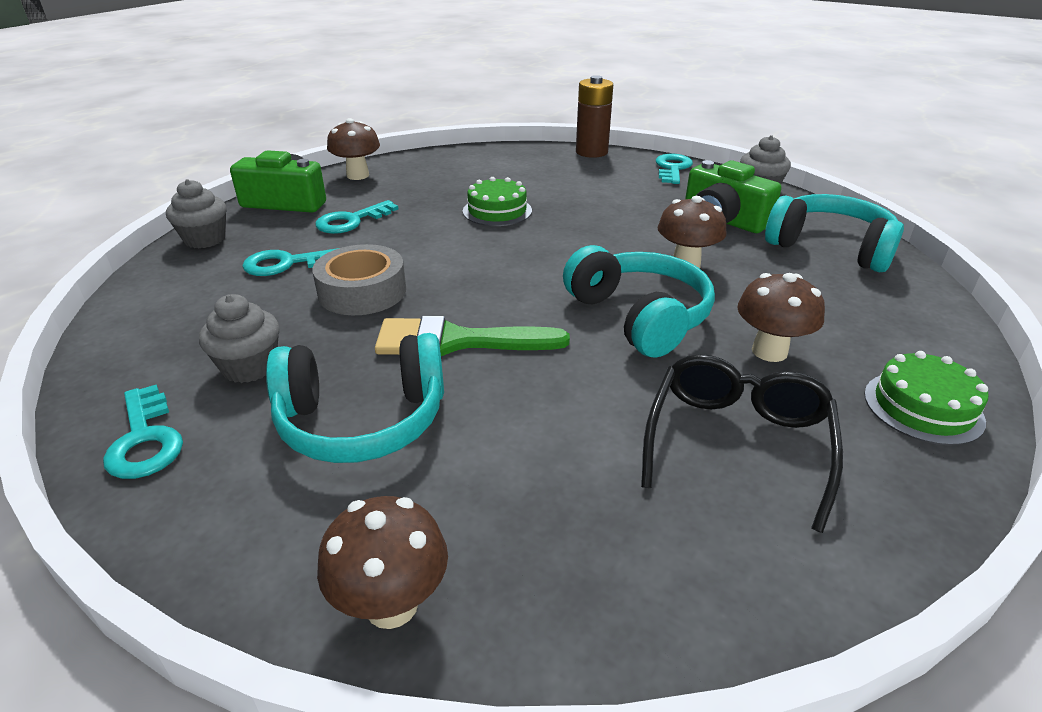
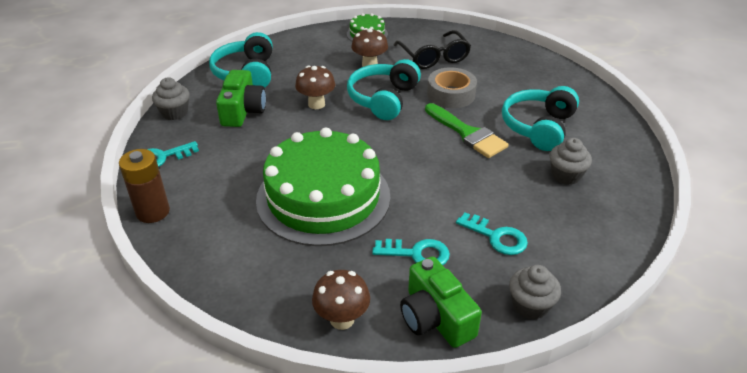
camera: 130 degrees left, 5 degrees up
turquoise key [103,384,183,479] -> none
turquoise headphones [266,333,444,463] -> turquoise headphones turned 105 degrees counterclockwise [502,86,579,151]
grey tape [312,244,406,315] -> grey tape moved to [427,67,477,108]
brown mushroom [317,496,448,629] -> none
green cake [463,177,532,226] -> green cake [256,128,390,246], size x2.33
black glasses [641,354,843,533] -> black glasses turned 90 degrees counterclockwise [394,30,471,69]

